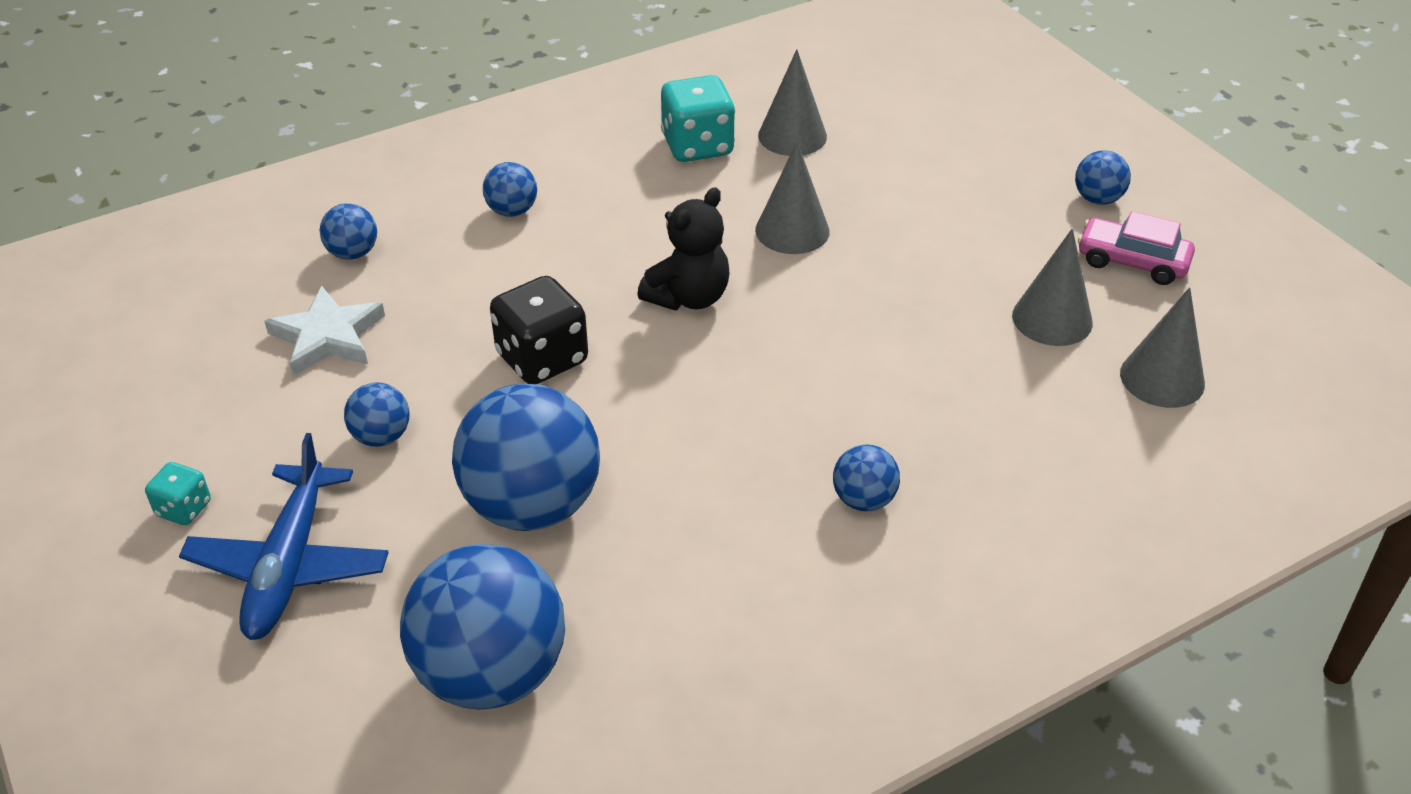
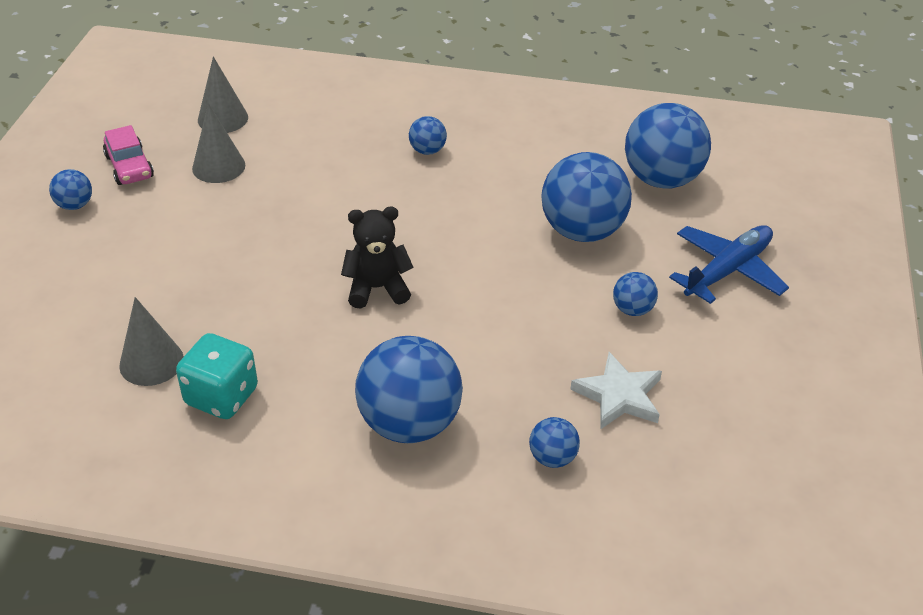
camera: 140 degrees left, 0 degrees up
turquoise dice [145,462,211,525] -> none
blue ball [483,162,537,217] -> blue ball [355,336,463,443], size x2.15
black dice [490,276,588,384] -> none
grey cone [755,142,830,254] -> none

